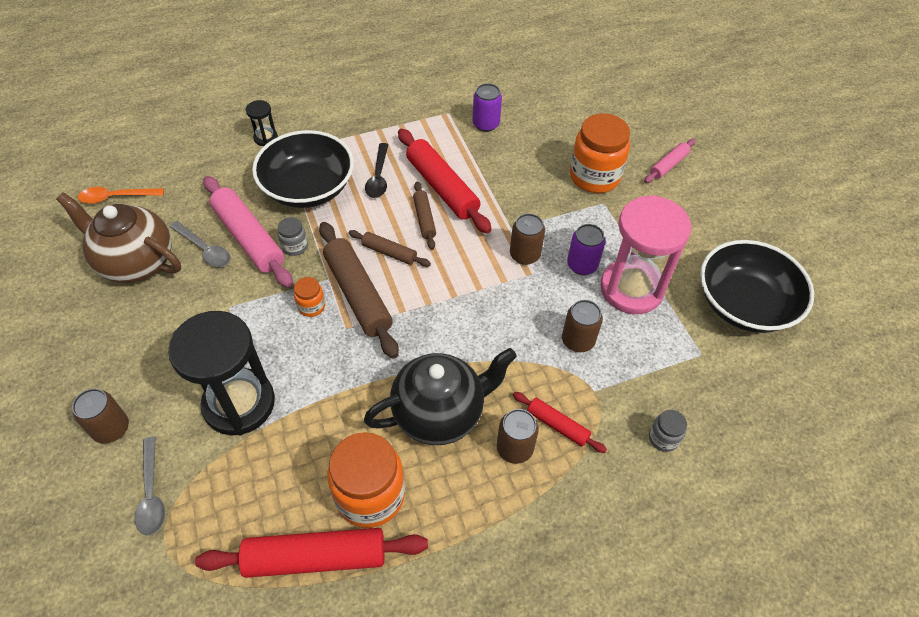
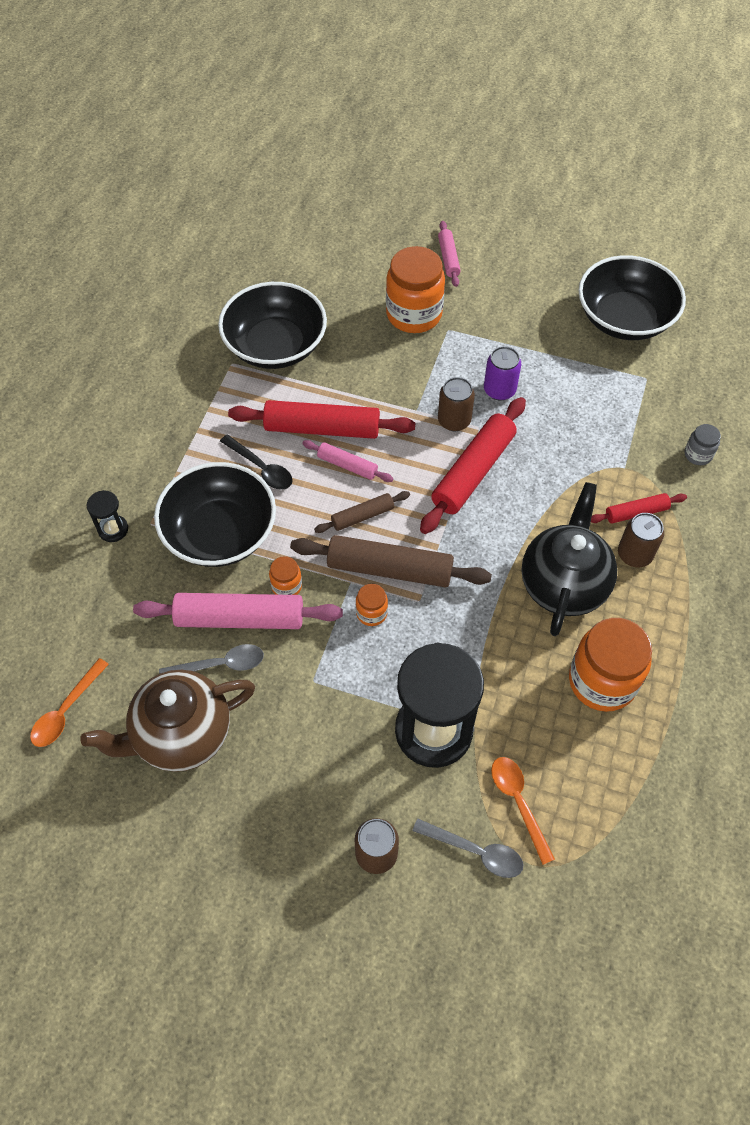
camera: 50 degrees left, 5 degrees up
red rolling pin [195,528,428,578] -> red rolling pin moved to [420,397,526,534]
grey jar [278,217,308,256] -> orange jar [269,556,302,595]
brown rolling pin [413,182,436,250] -> pink rolling pin [302,440,393,482]
purple can [473,83,502,132] -> black bowl [218,282,327,369]
brown can [562,300,603,352] -> none
pink hourglass [600,195,691,314] -> none
none -> orange spoon [491,757,555,865]

